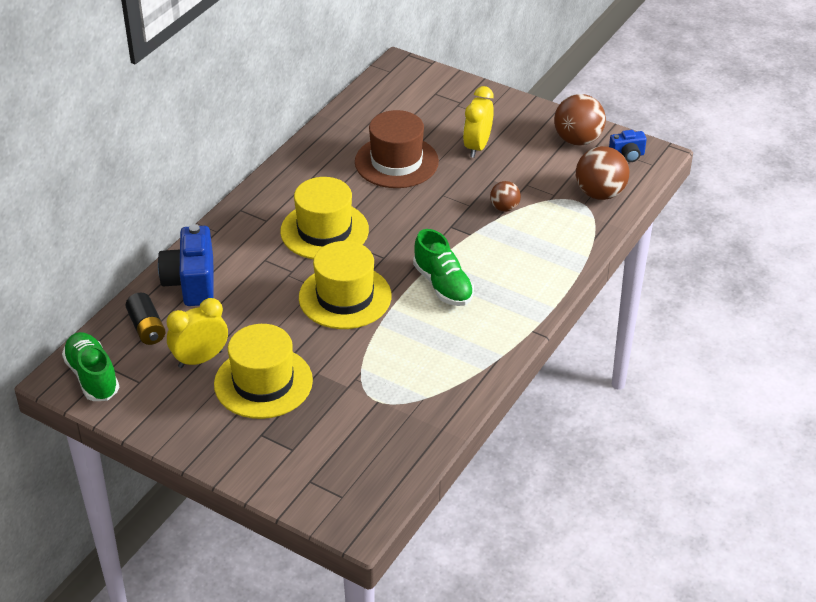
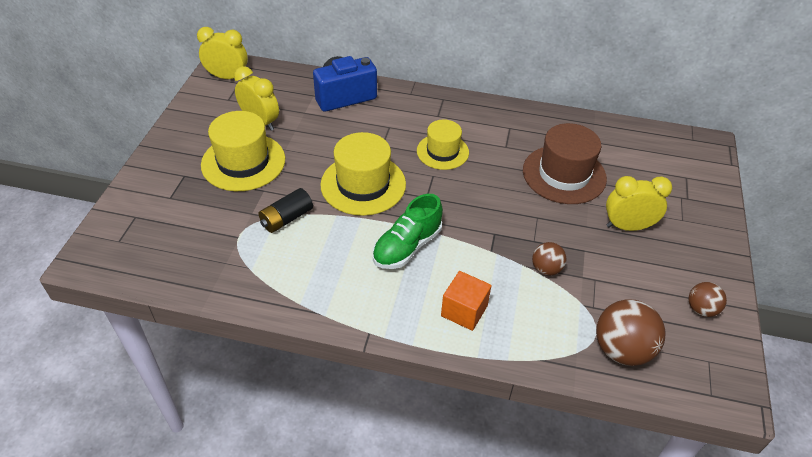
camera: 70 degrees right, 5 degrees up
green shoe [62,332,119,401] -> yellow clock [197,27,248,80]
black battery [125,293,166,345] -> black battery moved to [259,188,313,233]
yellow hat [280,177,369,259] -> yellow hat [417,119,469,170], size x0.65
brown ball [554,94,606,146] -> brown ball [689,282,727,317], size x0.57
blue camera [609,130,647,162] -> none
none -> orange cube [441,271,492,331]

